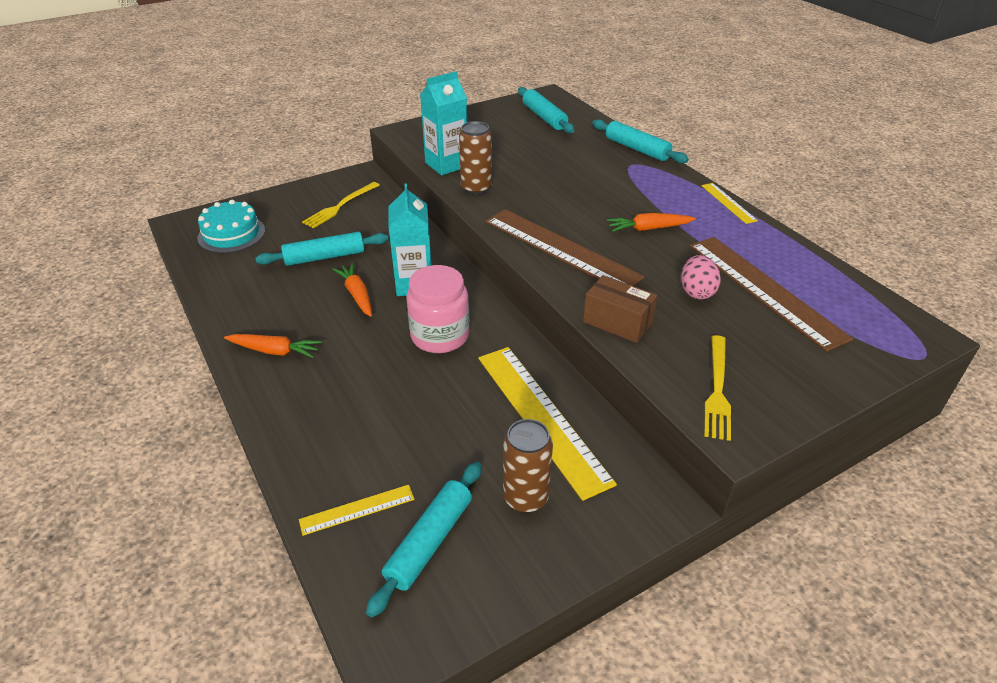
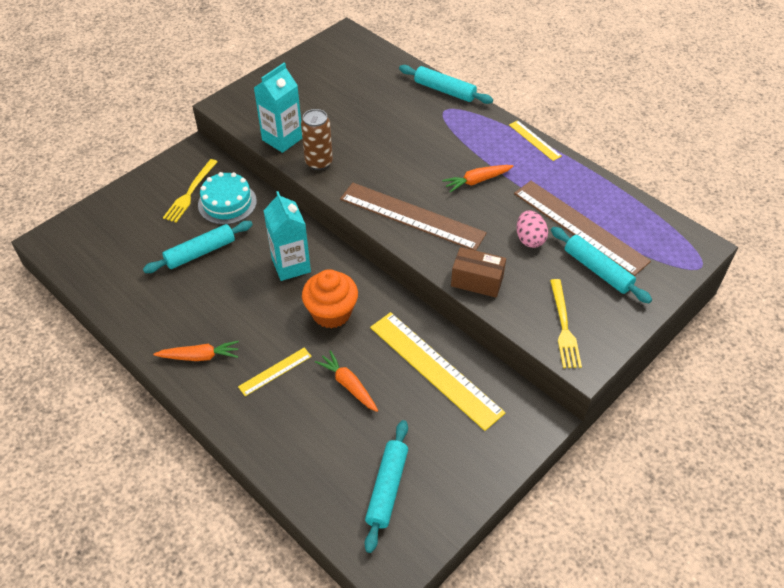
camera: 15 degrees left, 10 degrees up
turquoise cake [197,200,265,253] -> turquoise cake moved to [198,172,257,225]
yellow ruler [299,485,415,536] -> yellow ruler moved to [238,348,312,396]
orange carrot [332,263,372,317] -> orange carrot moved to [315,350,378,412]
pink jar [406,265,470,353] -> orange cupcake [302,269,358,329]
brown can [503,419,553,513] -> none
turquoise rolling pin [518,87,574,133] -> turquoise rolling pin moved to [551,227,652,303]

